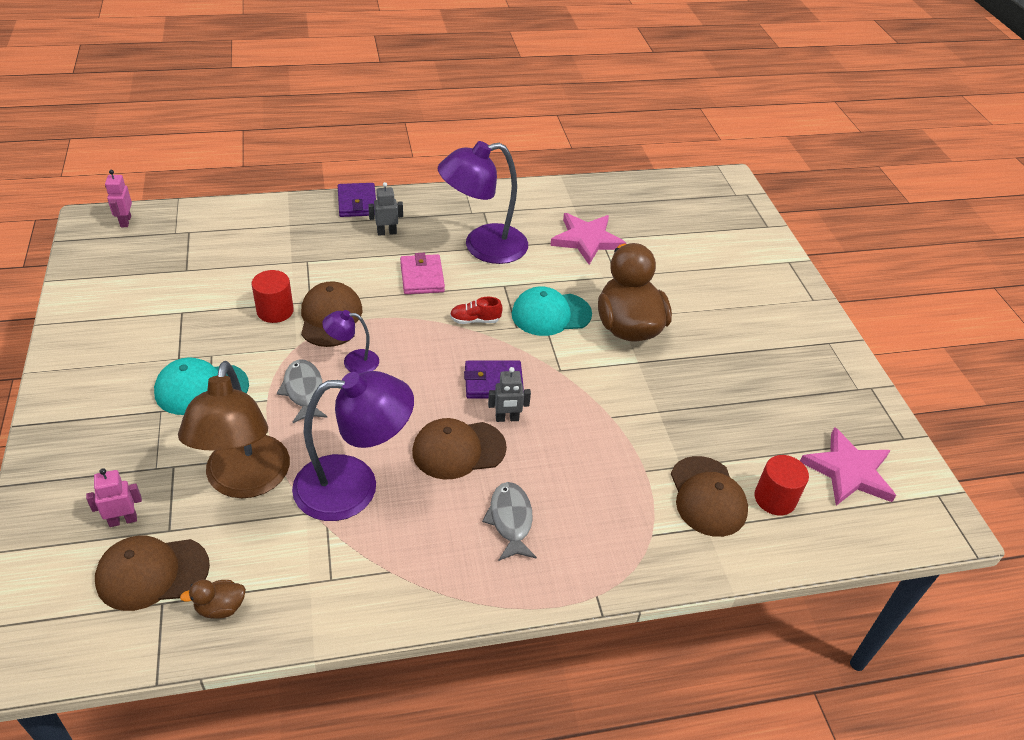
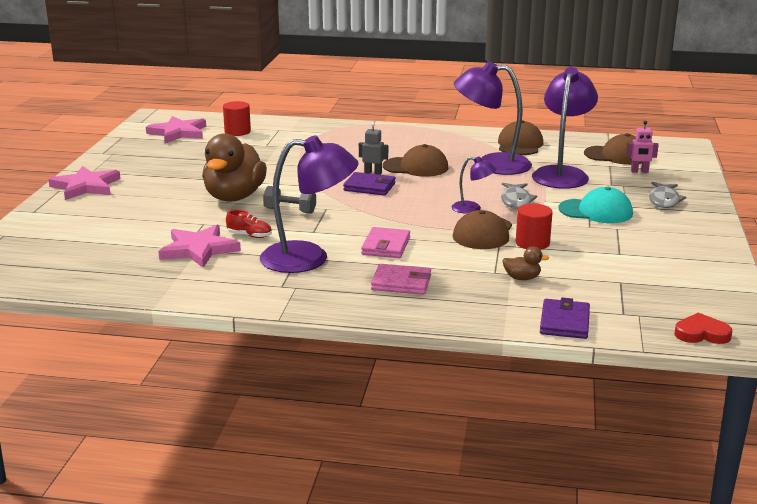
camera: 155 degrees left, 20 degrees down
pink robot [105,170,132,227] -> red heart [674,313,732,344]
brown lamp [178,361,290,498] -> purple lamp [532,67,598,189]
brown duck [180,579,246,619] -> brown duck moved to [502,246,549,280]
purple wallet [338,183,376,217] -> purple wallet moved to [540,298,590,339]
grey robot [368,182,403,236] -> pink wallet [371,264,431,295]
red shoe [450,297,503,324] -> red shoe moved to [226,210,272,238]
grey fish [482,482,537,561] -> grey fish moved to [649,182,686,208]
turquoise cap [512,287,592,336] -> grey dumbbell [263,186,316,214]
brown cap [671,456,748,537] -> brown cap moved to [498,120,543,155]
none -> pink star [48,166,121,200]

